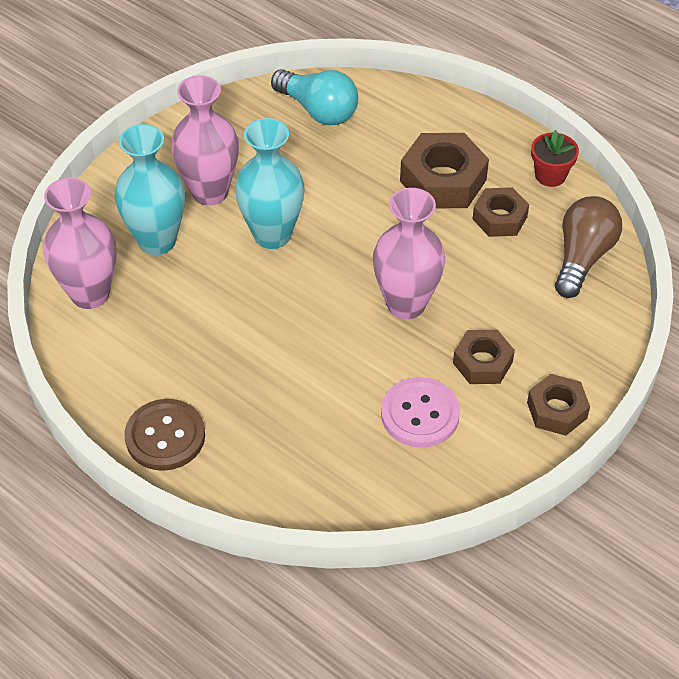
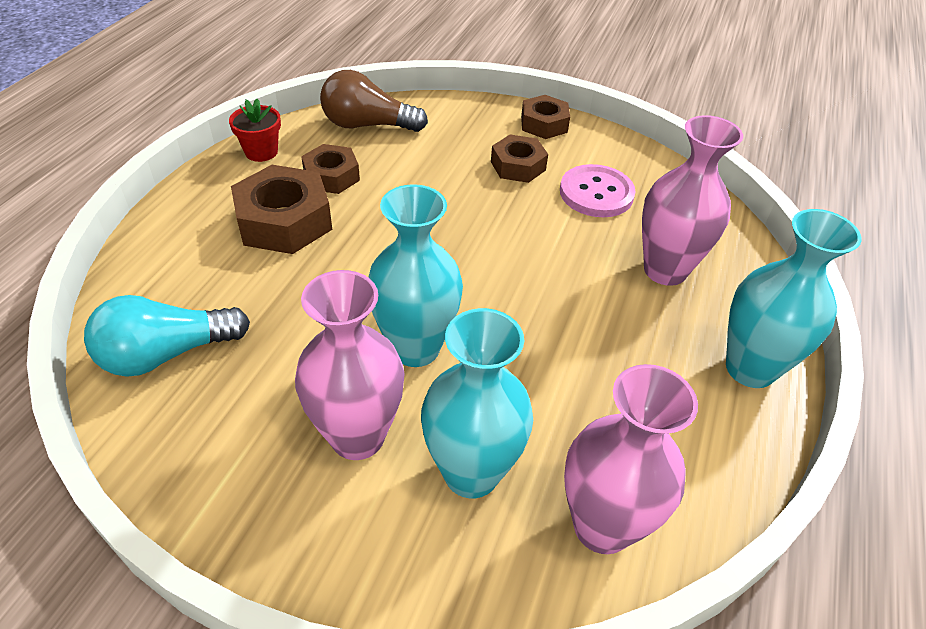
camera: 110 degrees left, 5 degrees down
brown button [124,399,205,471] -> turquoise vase [726,209,862,388]
turquoise light bulb [271,69,358,125] -> turquoise light bulb turned 135 degrees counterclockwise [84,295,250,377]
pink vase [373,188,445,319] -> pink vase moved to [642,115,743,286]

